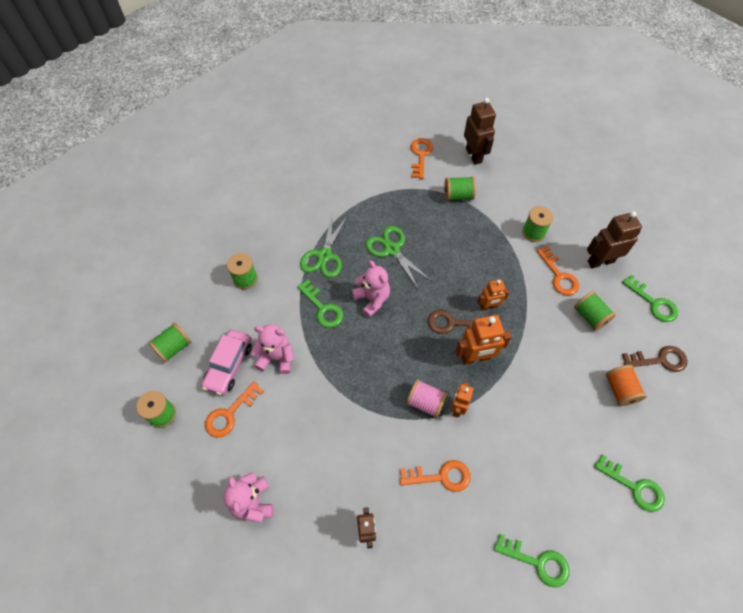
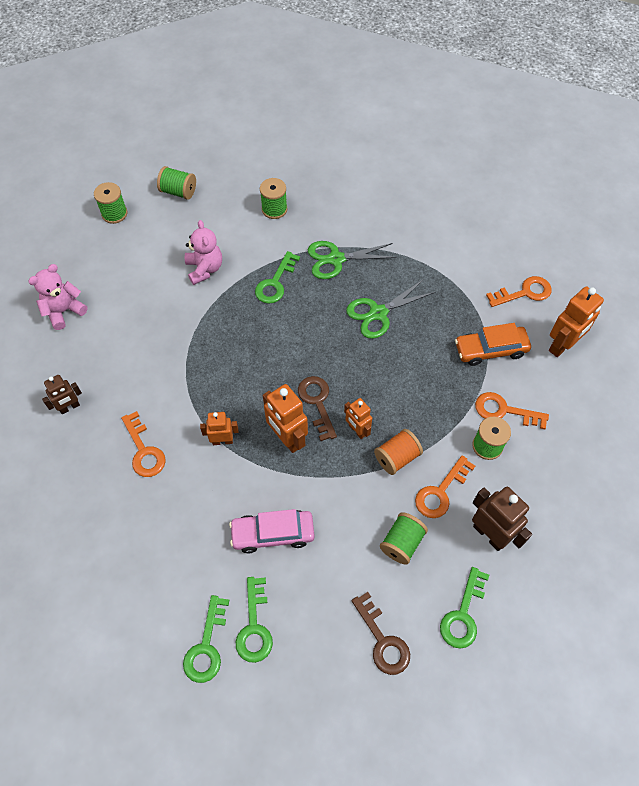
camera: 65 degrees right, 0 degrees up
pink car [201,329,252,395] -> pink car moved to [229,509,315,553]
orange key [205,381,264,438] -> orange key moved to [475,392,549,429]
pink teddy bear [352,260,390,318] -> none
green scissors [366,226,432,290] -> green scissors turned 150 degrees counterclockwise [346,279,435,339]
pink spool [406,379,448,418] -> none
green spool [444,176,476,201] -> orange car [455,323,531,366]
brown robot [464,98,496,165] -> orange robot [549,286,604,357]
green key [494,534,569,587] -> green key moved to [236,577,273,663]
orange spool [606,365,647,406] -> orange spool moved to [374,429,423,475]

